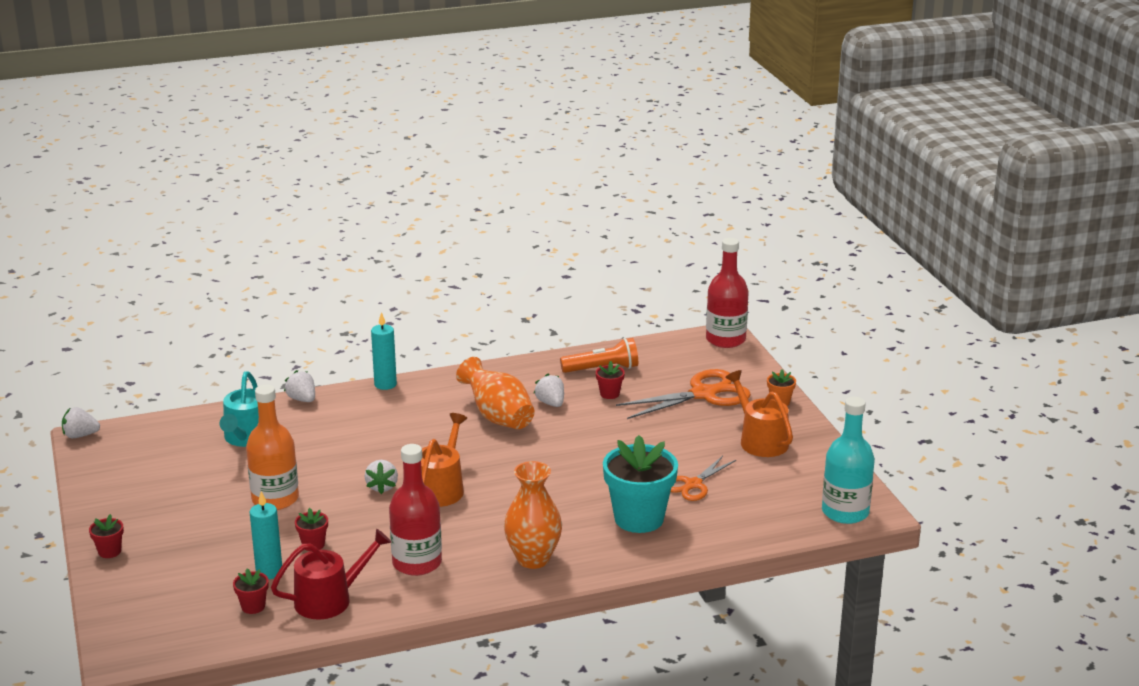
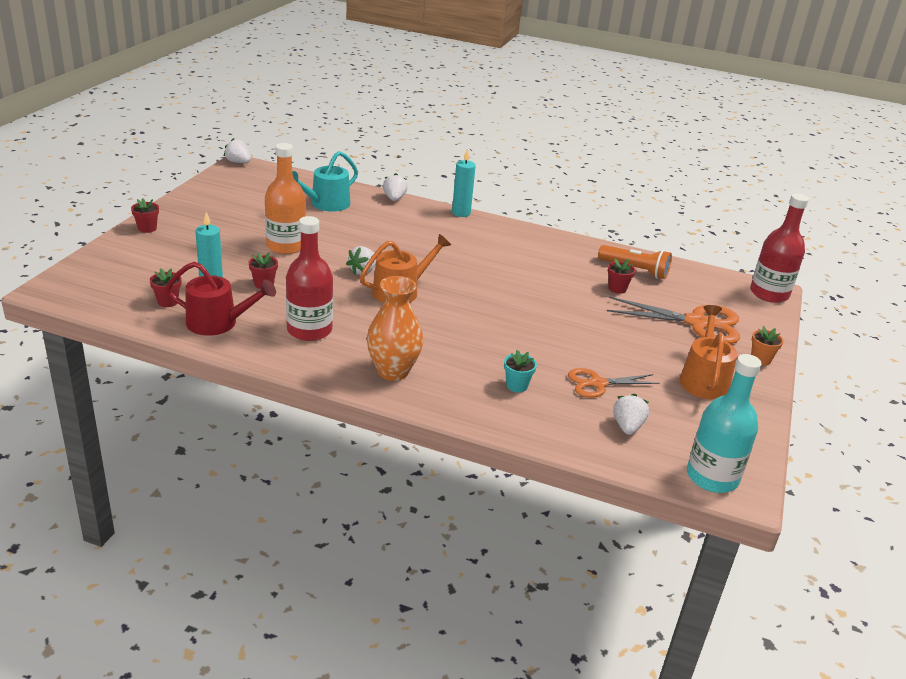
camera: 35 degrees right, 5 degrees up
orange vase [456,357,535,429] -> none
white strawberry [533,374,564,407] -> white strawberry moved to [613,394,649,435]
turquoise flower pot [603,435,678,533] -> turquoise flower pot [504,350,537,392], size x0.44

